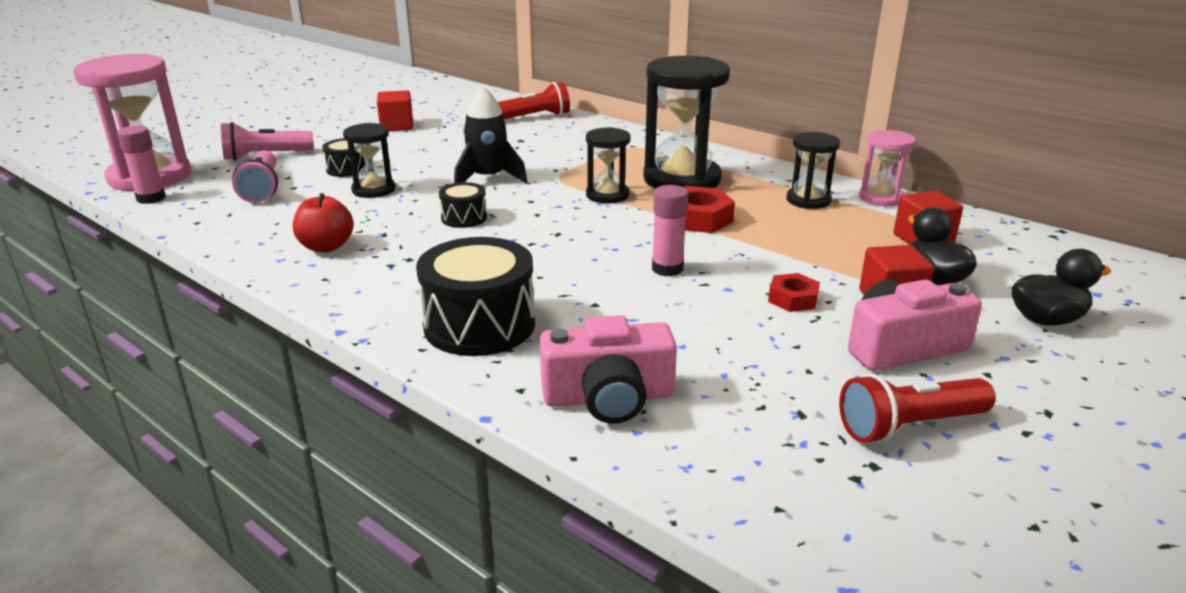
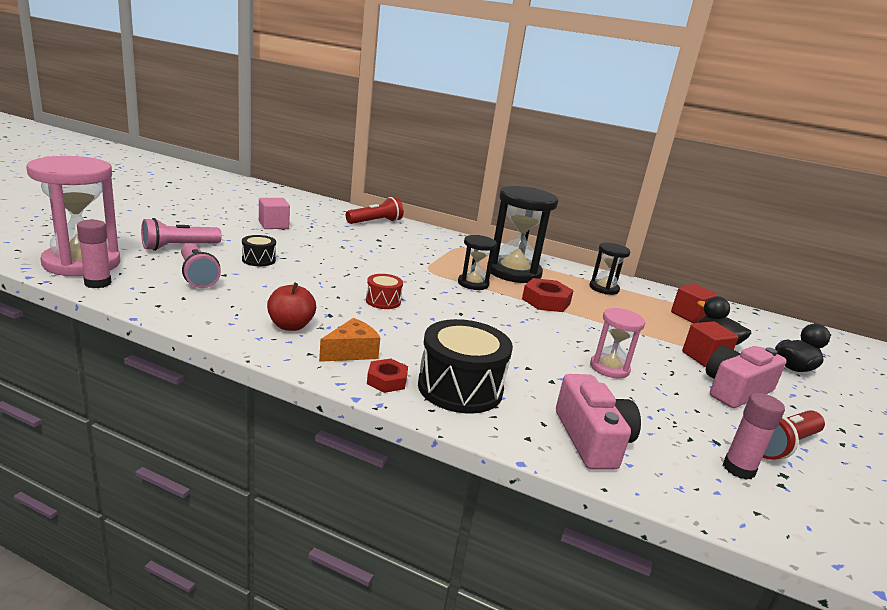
camera: 20 degrees left, 5 degrees down
black hourglass [343,123,395,198] -> none
red cube [377,90,413,131] -> pink cube [259,198,290,229]
black drum [439,182,487,228] -> red drum [366,274,403,309]
black rocket [454,86,528,184] -> none
pink camera [540,315,677,424] -> pink camera turned 75 degrees counterclockwise [556,374,641,470]
pink glue stick [652,185,688,277] -> pink glue stick moved to [723,393,785,480]
red nut [768,273,820,312] -> red nut moved to [367,359,408,393]
pink hourglass [859,130,916,206] -> pink hourglass moved to [590,308,645,379]
none -> orange cheese [319,318,380,362]

